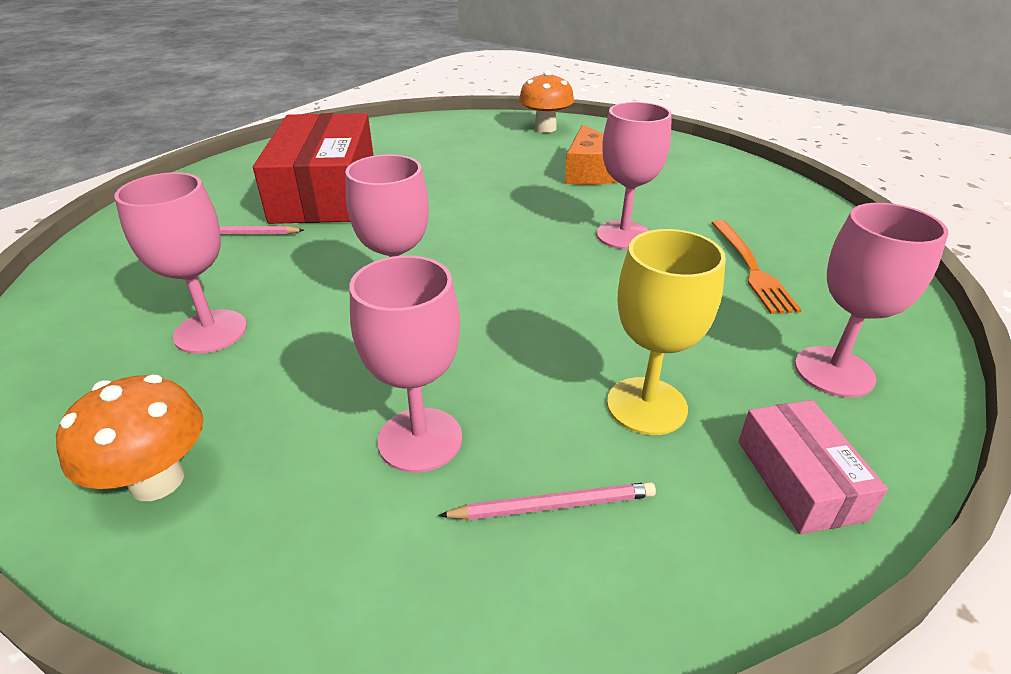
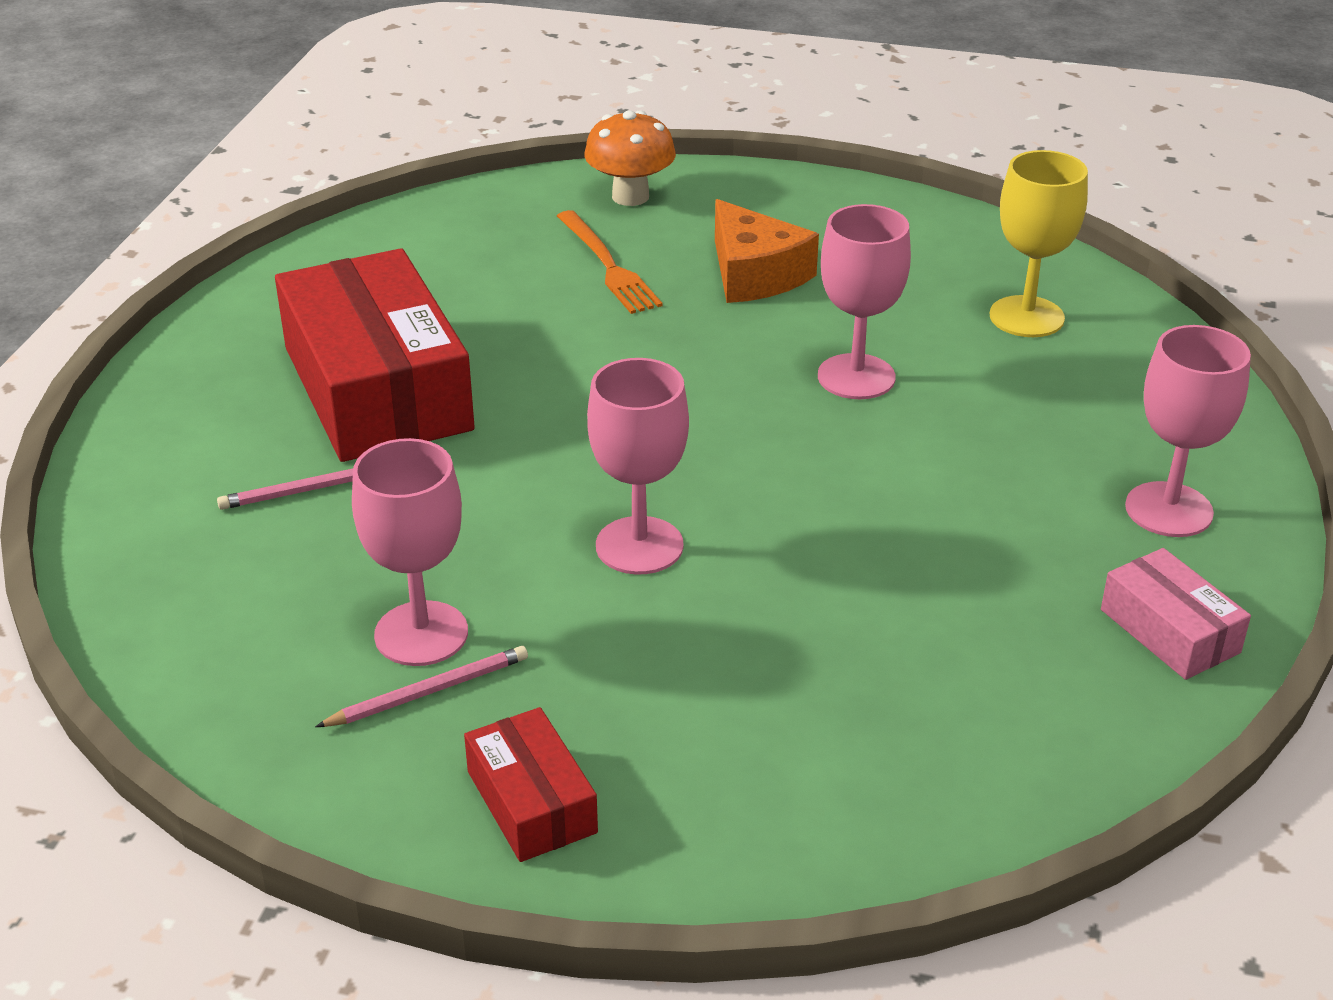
camera: 20 degrees left, 0 degrees up
orange mushroom [56,374,204,501] -> red box [464,707,598,862]
pink goblet [349,256,462,473] -> none
pink pencil [438,482,656,520] -> pink pencil moved to [315,646,528,727]
yellow goblet [607,229,726,435] -> yellow goblet moved to [990,150,1088,337]
orange fork [712,220,801,314] -> orange fork moved to [557,210,663,314]

